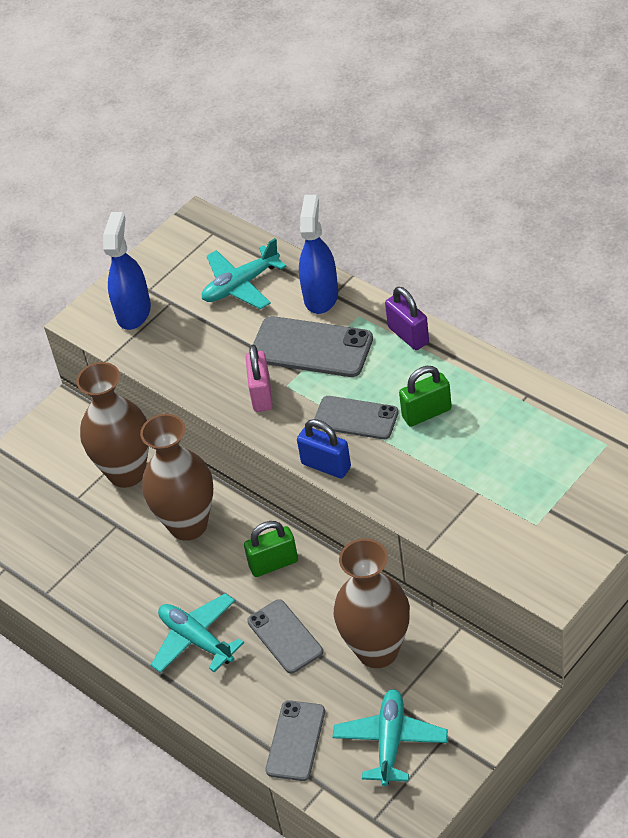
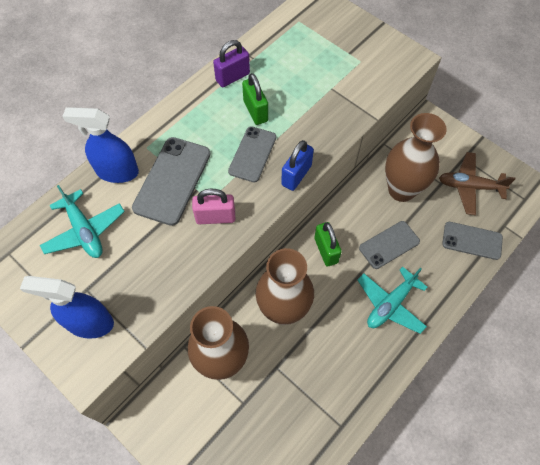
camera: 95 degrees left, 15 degrees up
turquoise plane [332,689,448,786] -> brown plane [439,152,515,215]
purple padlock [385,287,429,350] -> purple padlock moved to [213,40,250,87]

